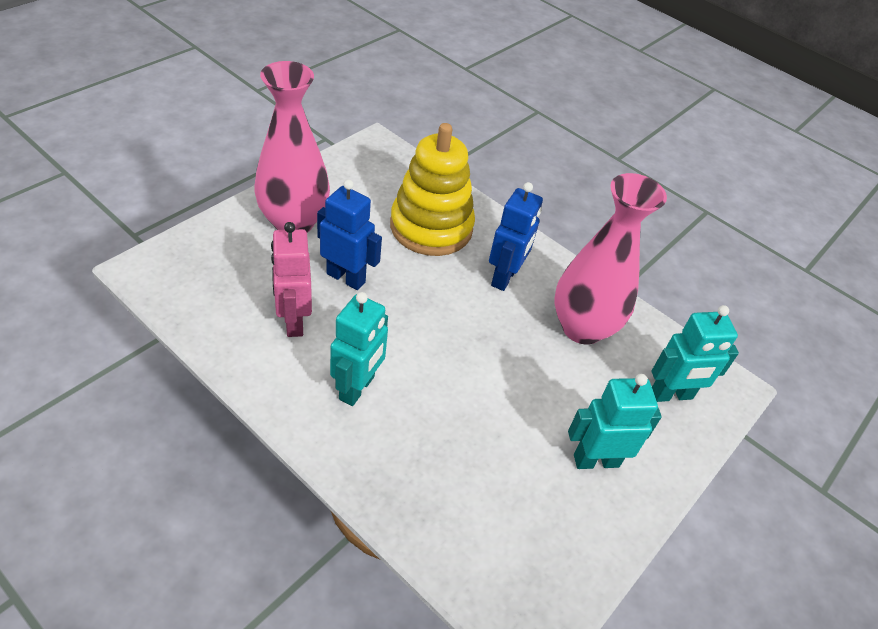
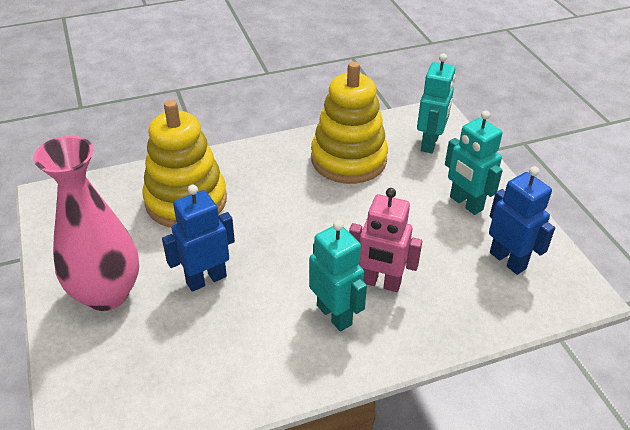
camera: 55 degrees left, 5 degrees down
pink robot [271,222,312,337] -> pink robot moved to [349,188,422,292]
blue robot [489,182,543,291] -> blue robot moved to [489,166,555,275]
pink vase [554,173,667,345] -> yellow stacking toy [311,61,388,184]
turquoise robot [568,374,662,469] -> turquoise robot turned 60 degrees counterclockwise [445,110,503,215]

